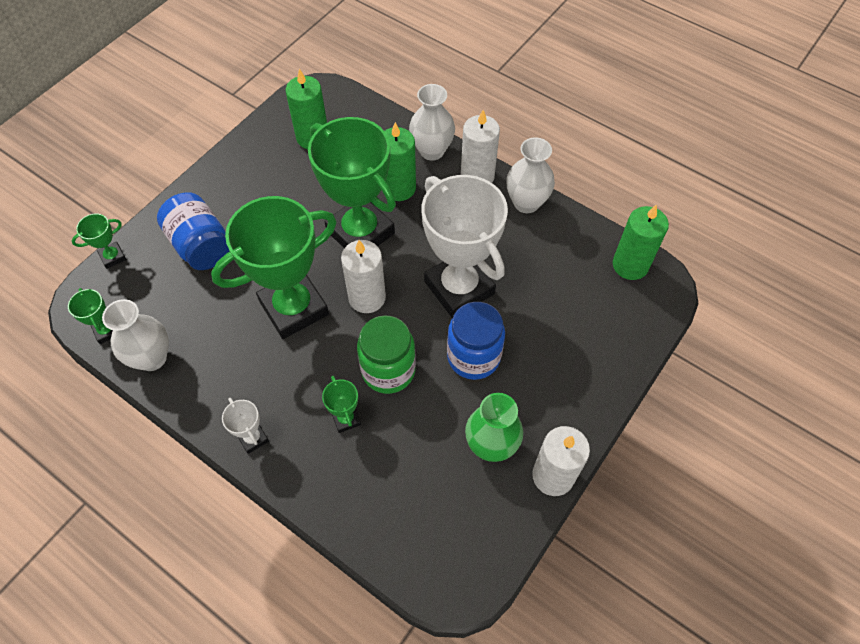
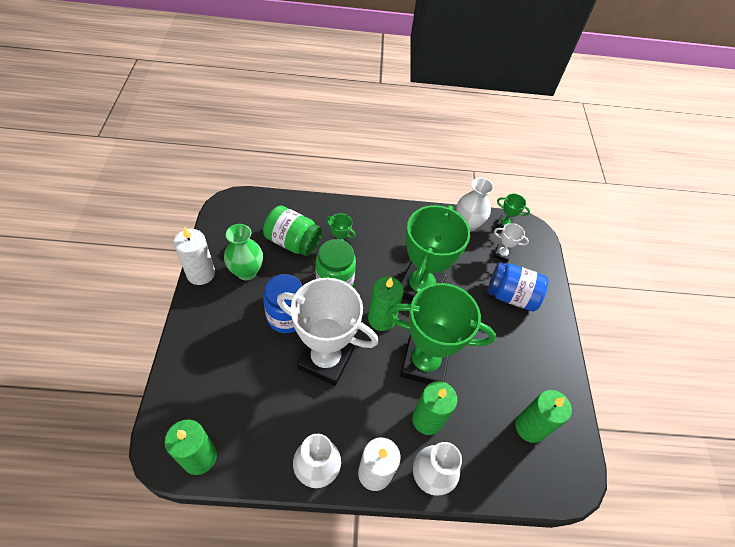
camera: 140 degrees right, 5 degrees down
green trophy [72,214,126,269] -> none
white trophy [222,398,269,454] -> white trophy moved to [494,223,529,262]
white candle [341,240,386,313] -> green candle [368,276,404,331]
none -> green jar [263,205,322,256]

